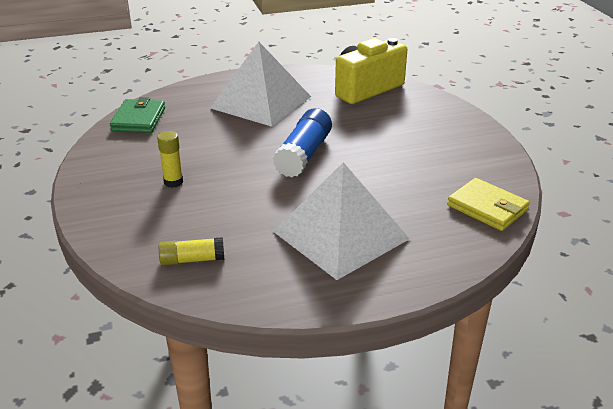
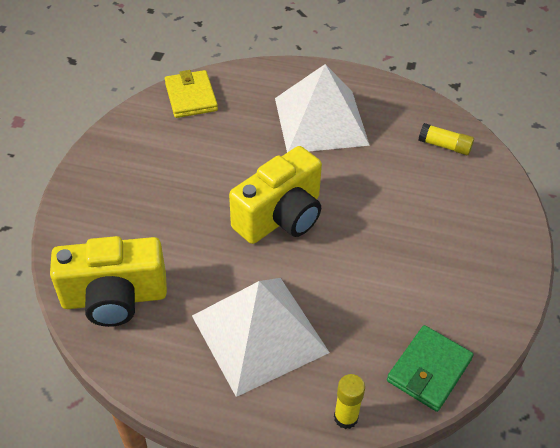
camera: 150 degrees left, 15 degrees up
yellow glue stick [157,131,183,188] -> yellow glue stick moved to [334,374,365,429]
blue glue stick [273,108,332,177] -> yellow camera [229,146,322,244]

